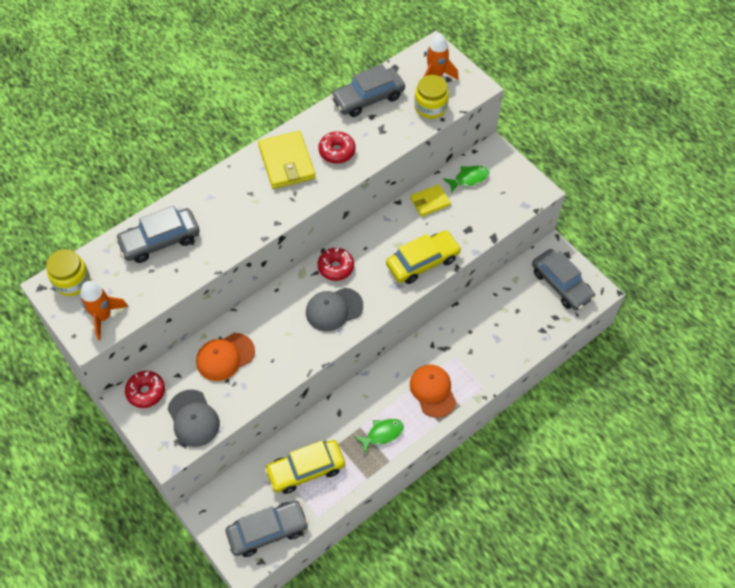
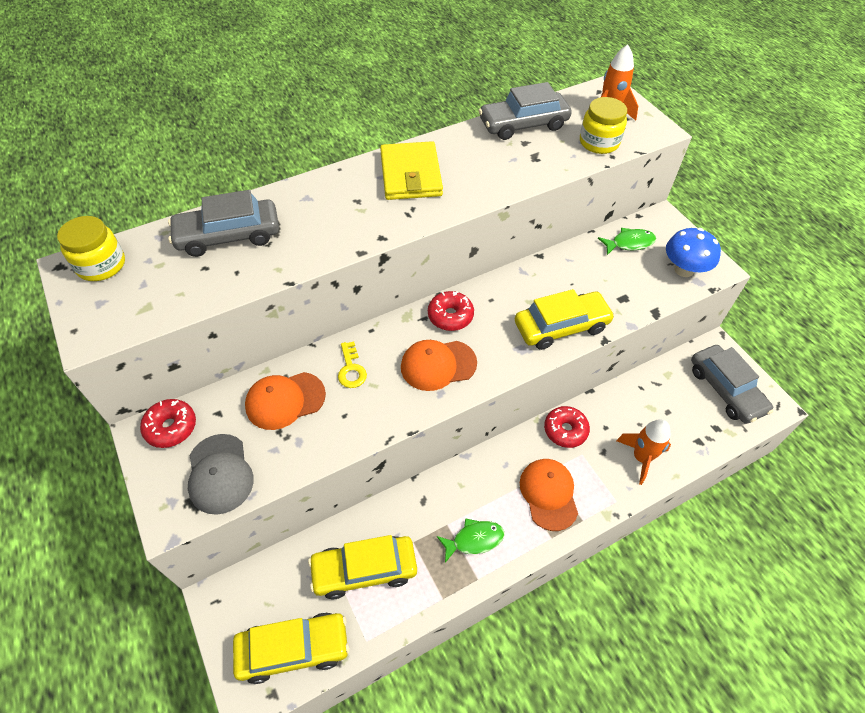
camera: 10 degrees right, 5 degrees down
orange rocket [81,281,128,340] -> orange rocket moved to [616,419,671,485]
grey car [226,501,309,557] -> yellow car [233,613,349,684]
grey cap [306,288,363,331] -> orange cap [401,340,477,391]
red donut [319,131,356,164] -> red donut moved to [544,406,590,448]
yellow wallet [410,184,451,217] -> none
none -> yellow key [338,341,367,388]
none -> blue mushroom [666,228,721,277]

